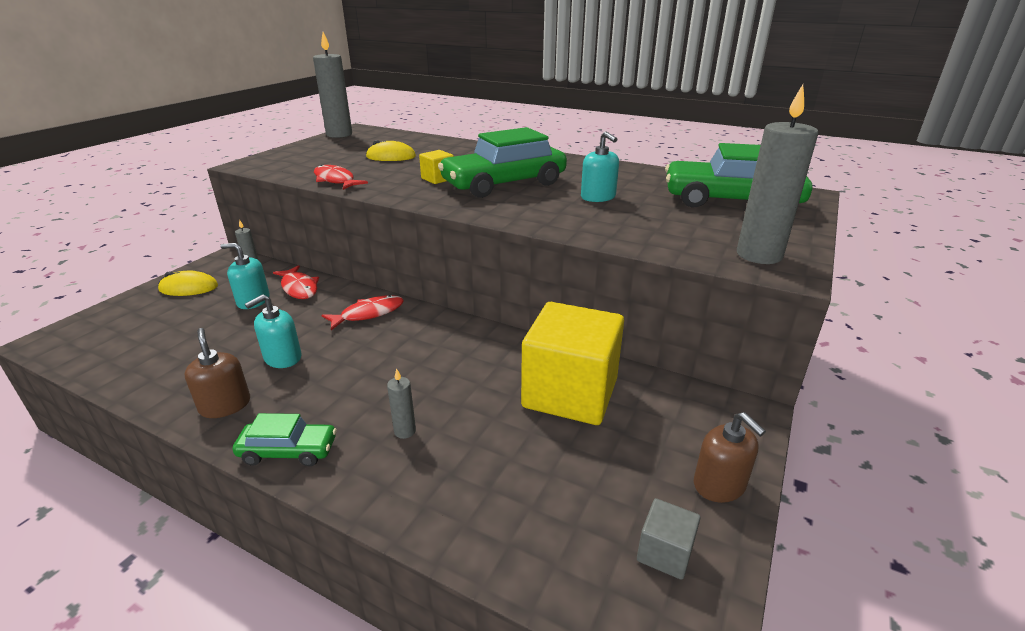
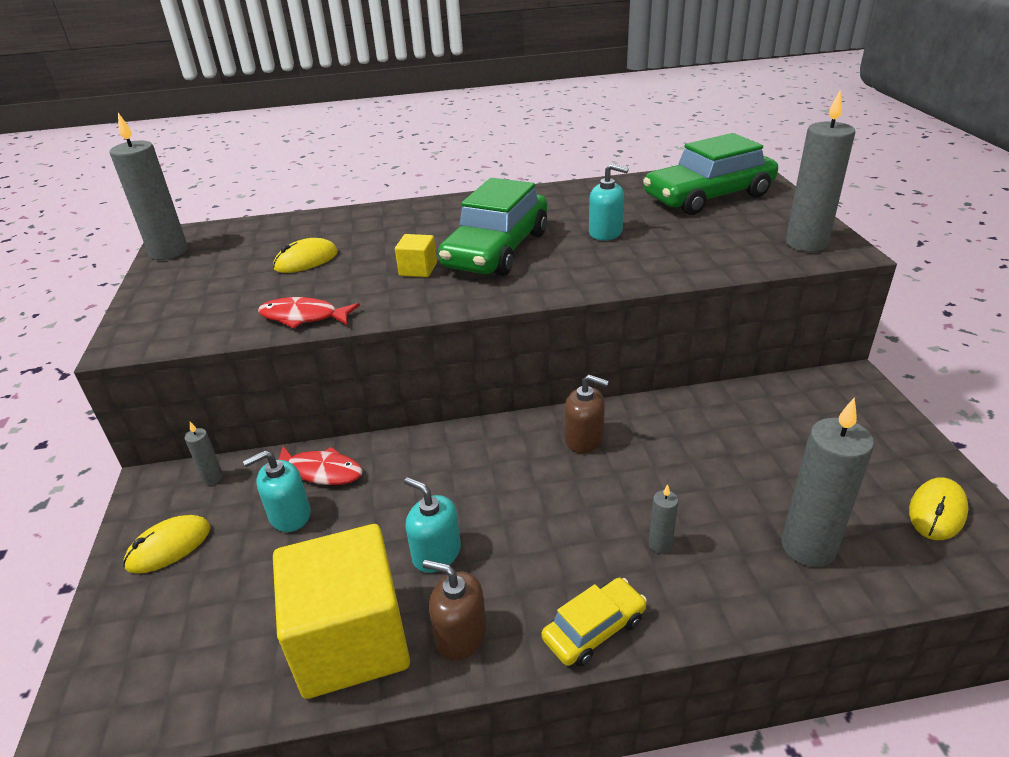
camera: 35 degrees left, 5 degrees up
green car [233,413,337,466] -> yellow car [542,578,647,667]
turquoise soap dispenser [245,294,301,368] -> turquoise soap dispenser turned 120 degrees clockwise [404,477,461,573]
red fish [321,295,404,330] -> none
yellow cube [521,302,624,425] -> yellow cube moved to [273,524,410,699]
grey cube [637,498,701,580] -> yellow mouse [909,477,968,540]
brown soap dispenser [694,412,766,503] -> brown soap dispenser moved to [565,375,609,453]
none -> grey candle [781,398,874,567]

